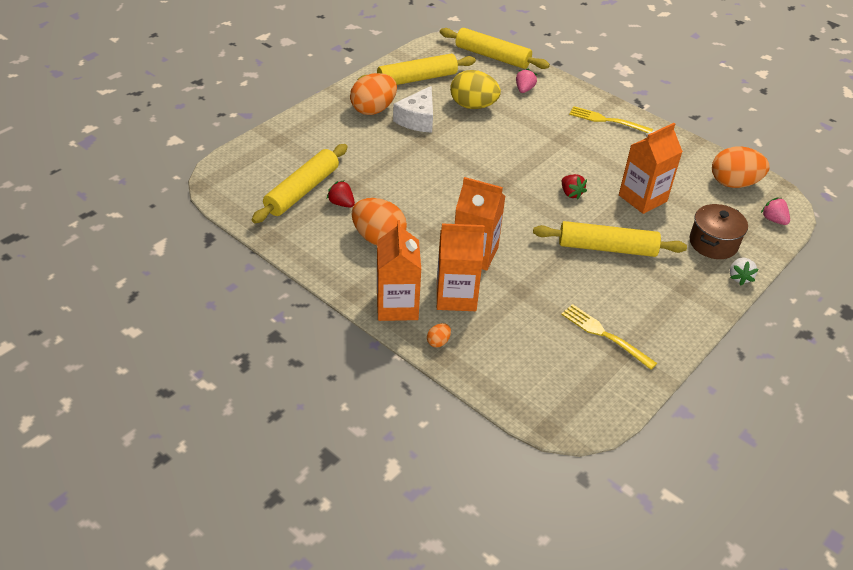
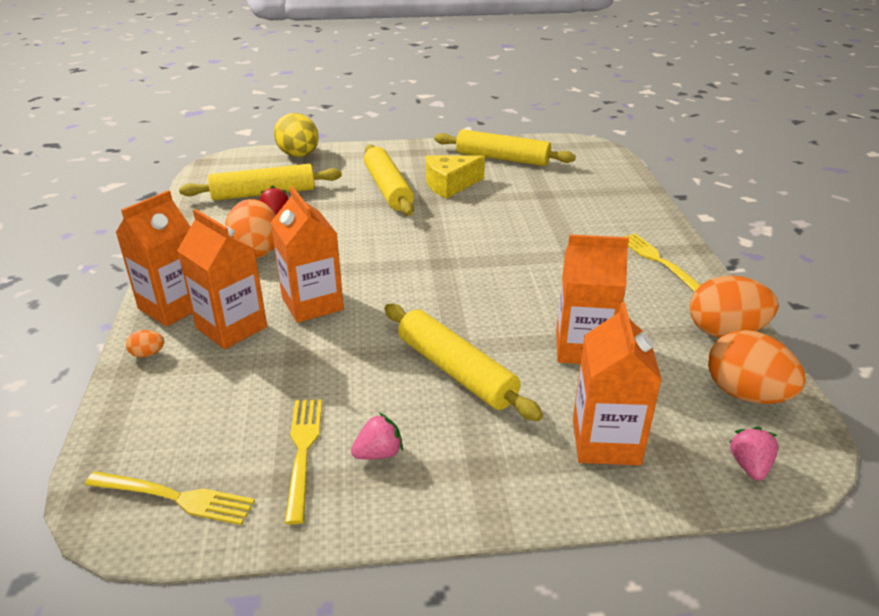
camera: 45 degrees right, 10 degrees down
orange egg [350,73,397,115] -> orange egg moved to [690,275,779,338]
white cheese [393,86,433,133] -> yellow cheese [426,156,485,199]
yellow rolling pin [440,28,550,69] -> yellow rolling pin moved to [364,144,414,216]
yellow egg [450,70,501,109] -> yellow egg moved to [274,113,319,157]
pink strawberry [516,68,537,93] -> pink strawberry moved to [351,413,403,459]
red strawberry [562,174,587,200] -> none
brown pot [689,204,748,259] -> orange carton [573,302,662,465]
white strawberry [730,258,758,285] -> none
none -> yellow fork [85,471,255,525]

